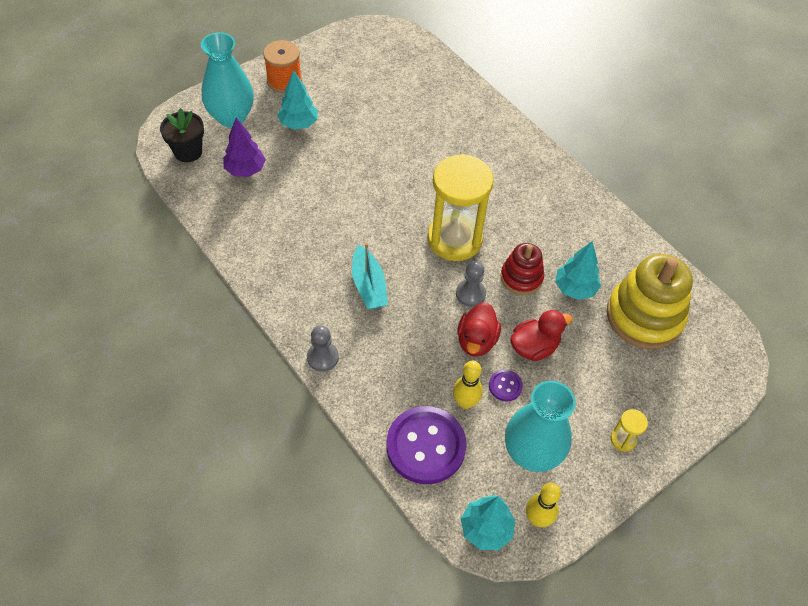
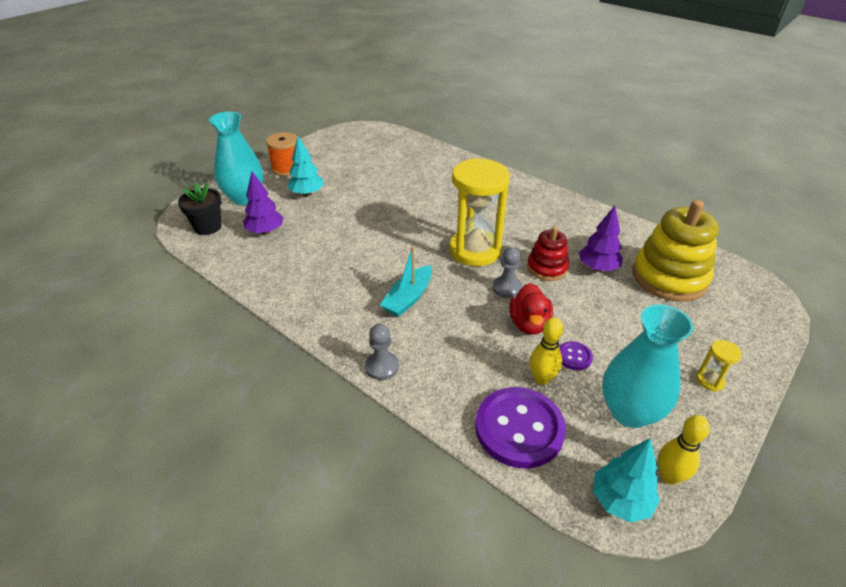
camera: 10 degrees left, 15 degrees down
turquoise boat [352,243,388,310] -> turquoise boat turned 60 degrees clockwise [380,247,432,317]
red duck [510,310,573,361] -> none
turquoise tree [555,241,601,300] -> purple tree [579,206,623,271]

